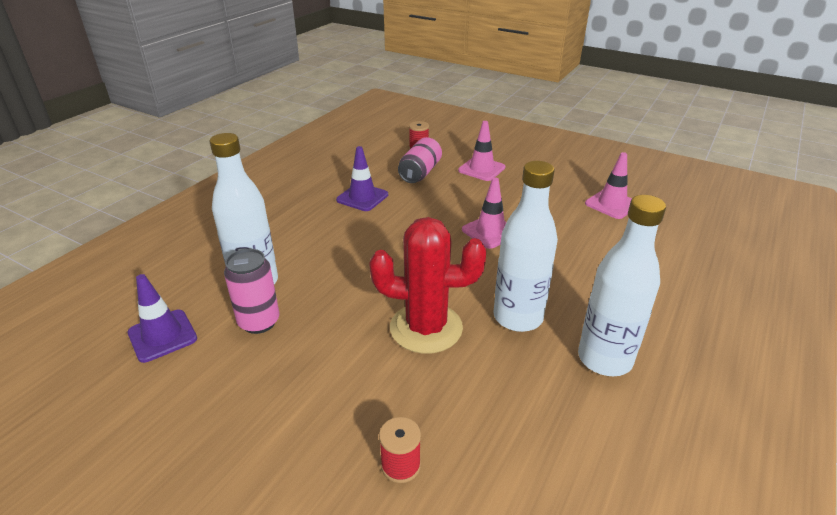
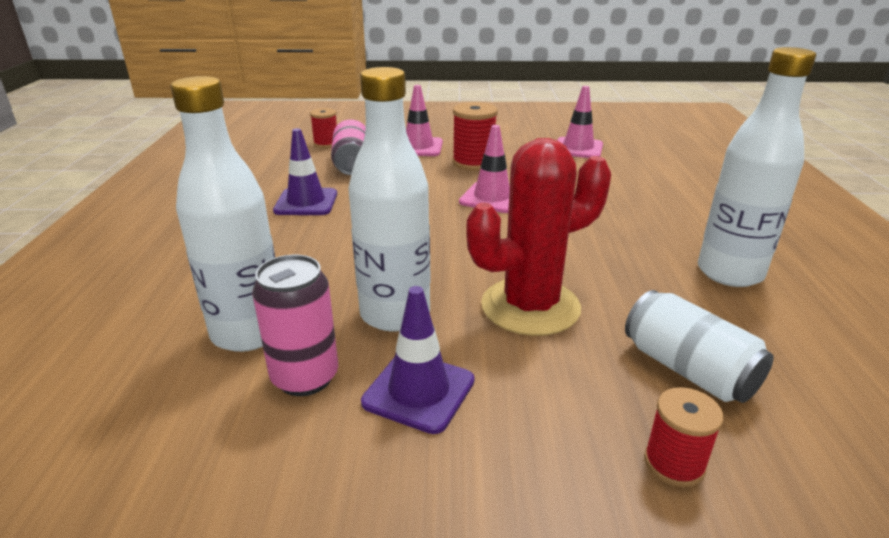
camera: 30 degrees left, 5 degrees down
purple traffic cone [127,274,197,363] -> purple traffic cone moved to [361,286,475,434]
white bottle [494,161,558,332] -> white bottle moved to [348,67,430,332]
none -> red spool [452,102,498,171]
none -> white can [625,290,774,403]

